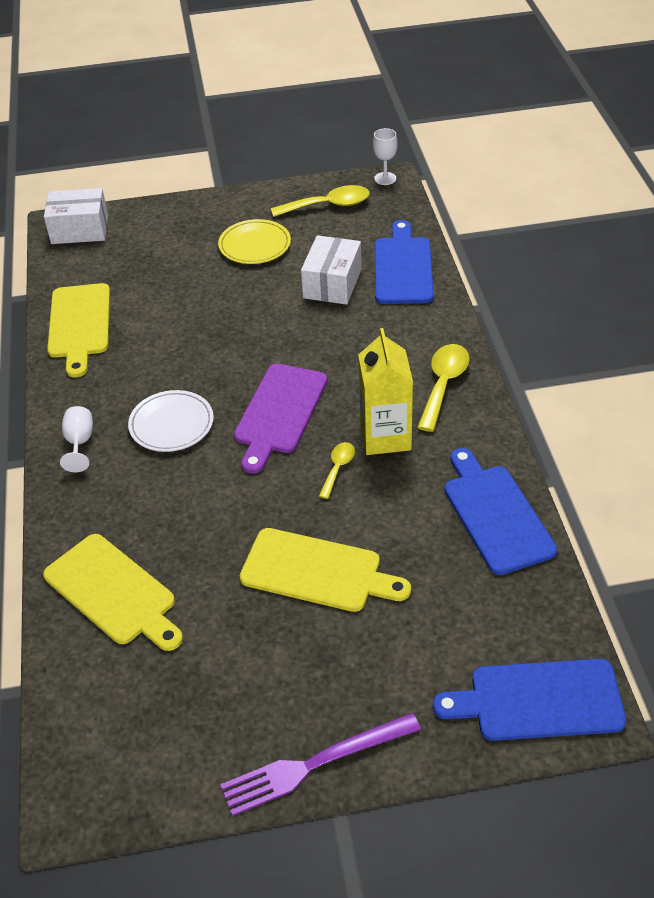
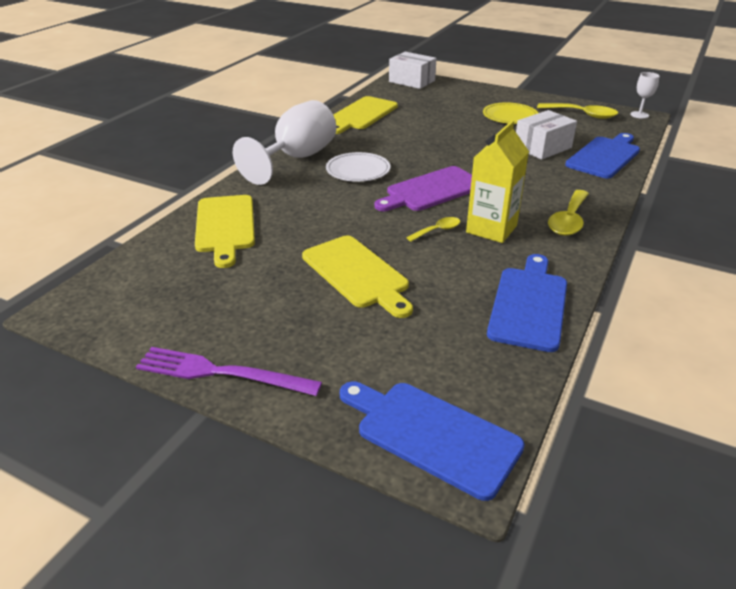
camera: 35 degrees right, 10 degrees down
white goblet [60,406,93,472] -> white goblet [233,100,336,185], size x2.26
yellow spoon [417,344,470,432] -> yellow spoon turned 150 degrees clockwise [548,190,589,236]

